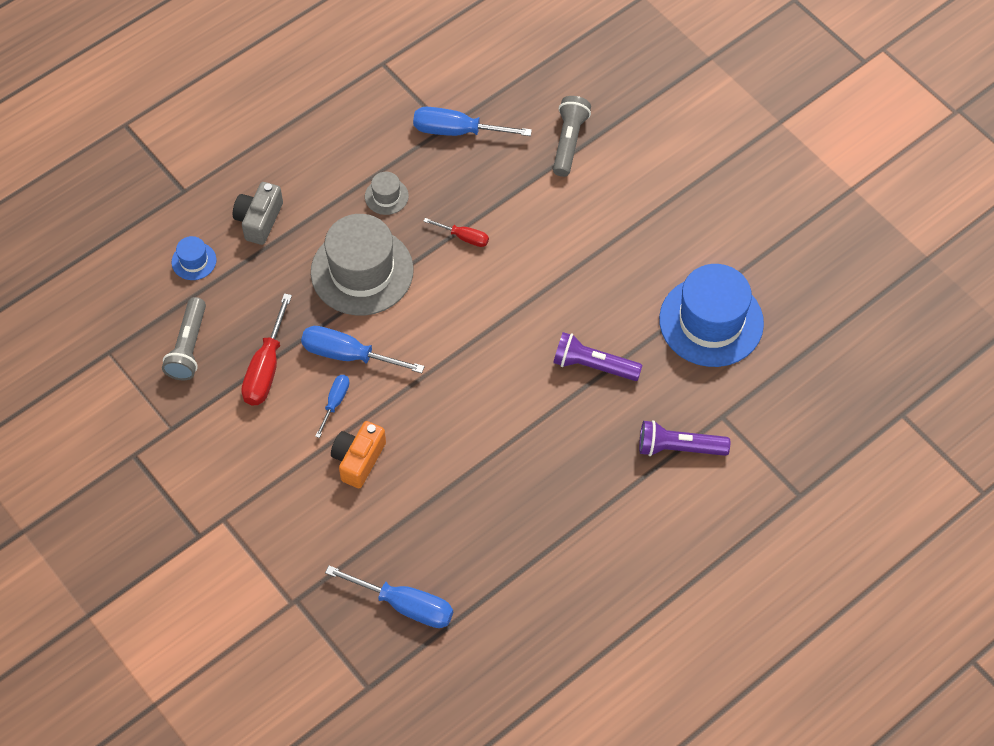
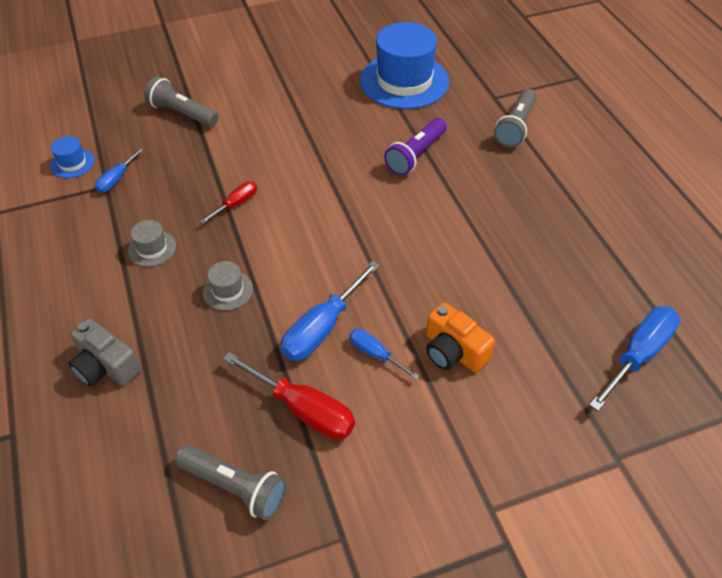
camera: 70 degrees left, 10 degrees down
blue hat [172,236,216,280] -> blue hat moved to [50,136,95,178]
grey hat [311,214,414,315] -> grey hat [203,261,253,311], size x0.44
blue screwdriver [413,107,532,136] -> blue screwdriver [95,148,144,193], size x0.56
purple flashlight [639,420,730,456] -> grey flashlight [494,89,537,147]

